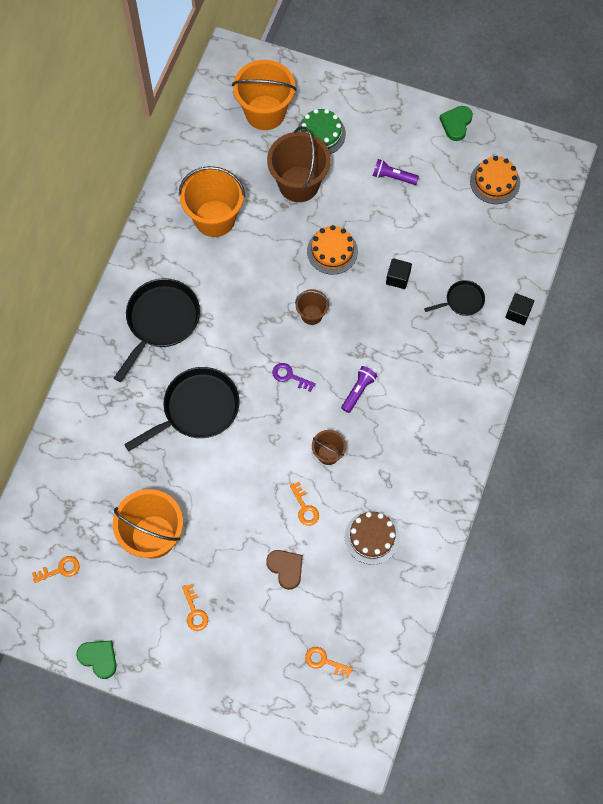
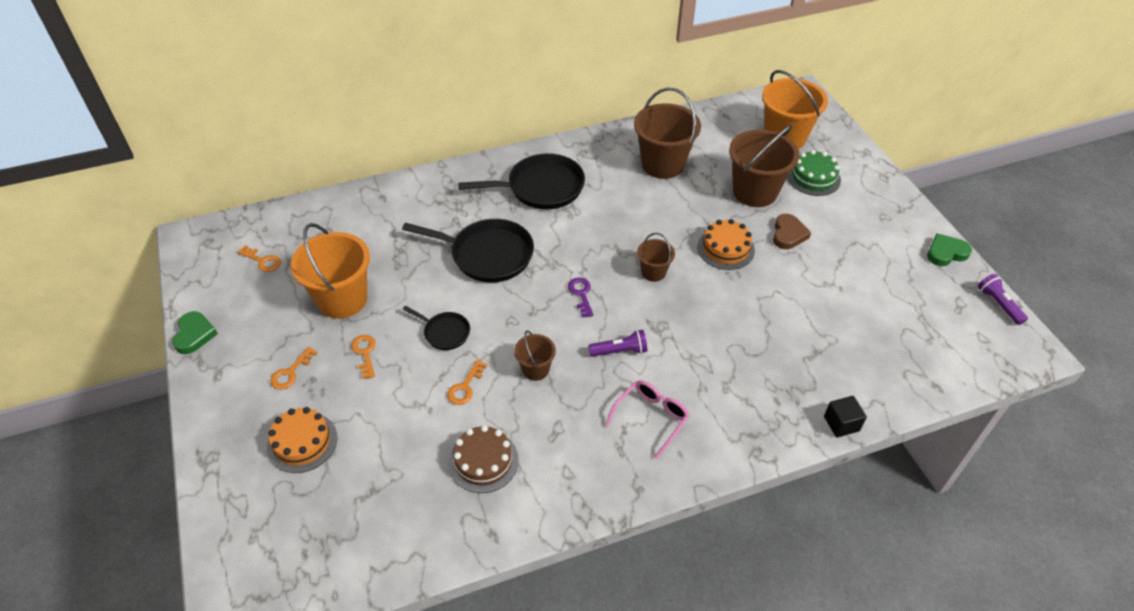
camera: 50 degrees right, 20 degrees down
orange bucket [179,166,245,237] -> brown bucket [634,88,701,179]
brown heart [266,550,303,590] -> brown heart moved to [773,214,811,249]
orange key [305,647,353,678] -> orange key moved to [351,335,376,379]
purple flashlight [373,159,419,185] -> purple flashlight moved to [978,274,1028,325]
black cube [386,258,412,289] -> none
black pan [424,280,485,316] -> black pan moved to [403,306,470,350]
orange cake [470,156,520,204] -> orange cake moved to [267,407,337,473]
none -> pink glasses [605,380,689,459]

